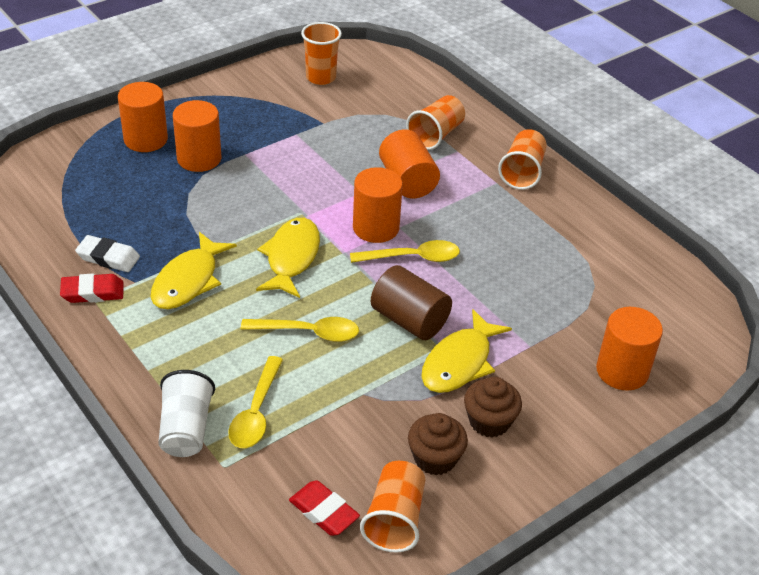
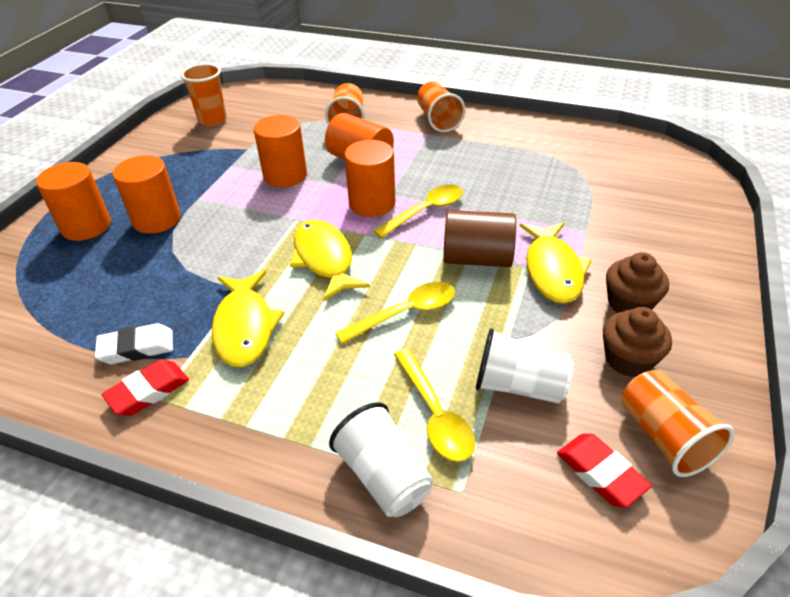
camera: 30 degrees left, 0 degrees up
red eraser [289,480,360,536] -> red eraser turned 45 degrees clockwise [557,434,652,508]
orange cylinder [596,307,663,391] -> orange cylinder moved to [254,115,307,188]
none -> white cup [476,328,573,404]

